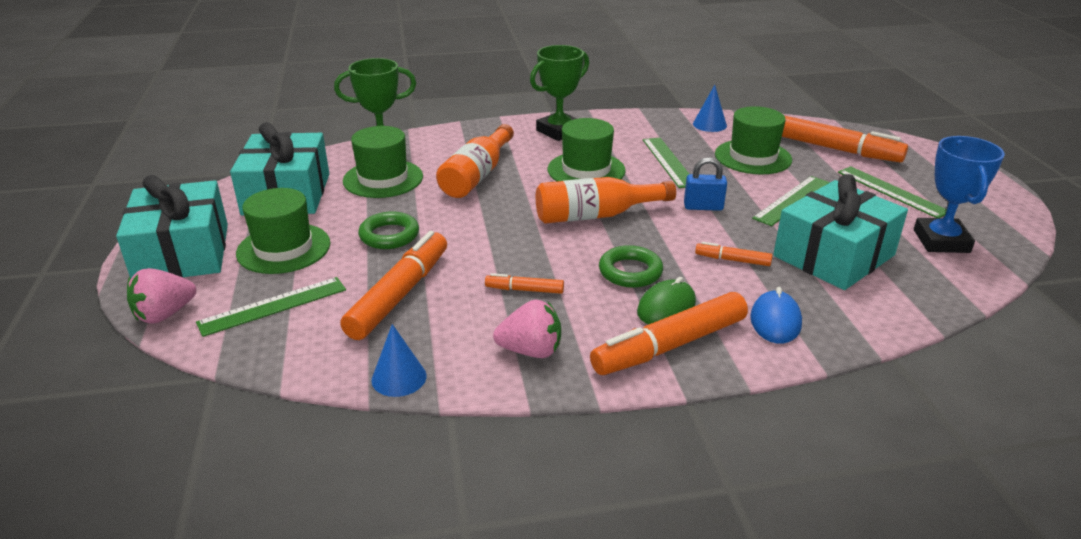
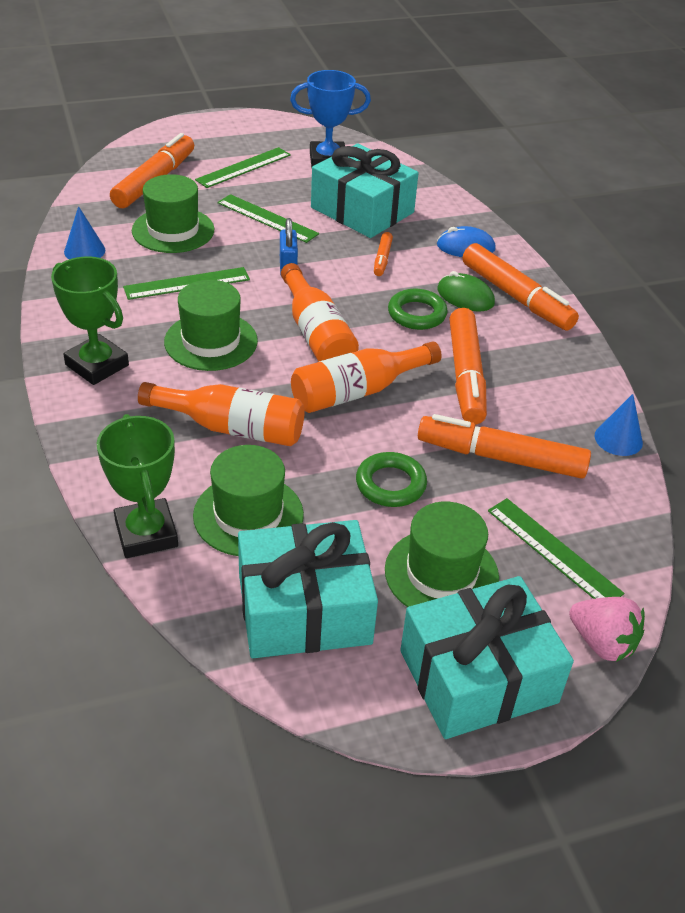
camera: 100 degrees left, 10 degrees up
orange marker [485,273,564,294] -> orange marker [449,308,487,425], size x2.07
pink strawberry [493,300,561,358] -> none
none -> orange bottle [291,341,442,413]

